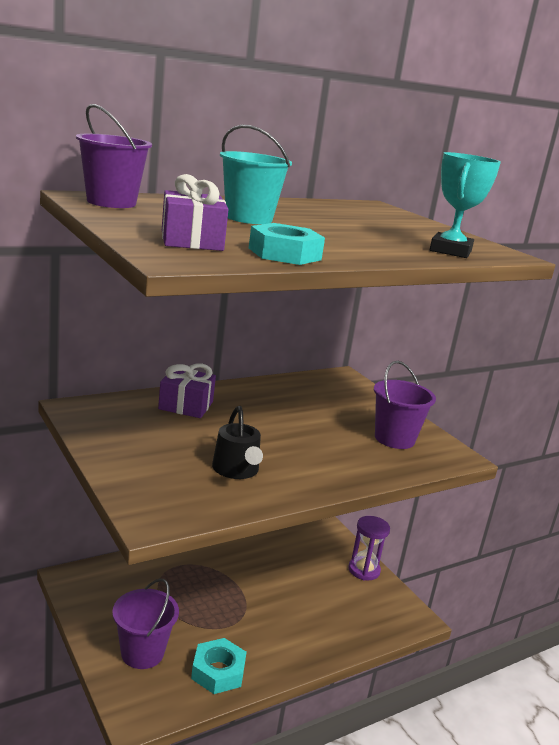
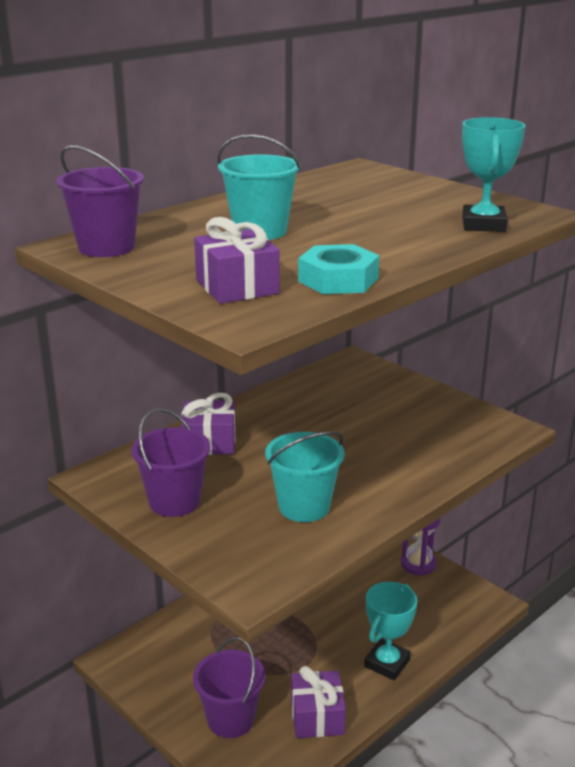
camera: 10 degrees left, 5 degrees up
turquoise nut [191,638,247,694] -> purple gift [291,666,346,738]
black watering can [212,406,263,479] -> turquoise bucket [265,431,344,522]
purple bucket [374,361,436,449] -> purple bucket moved to [131,408,210,517]
none -> turquoise trophy [364,582,418,680]

